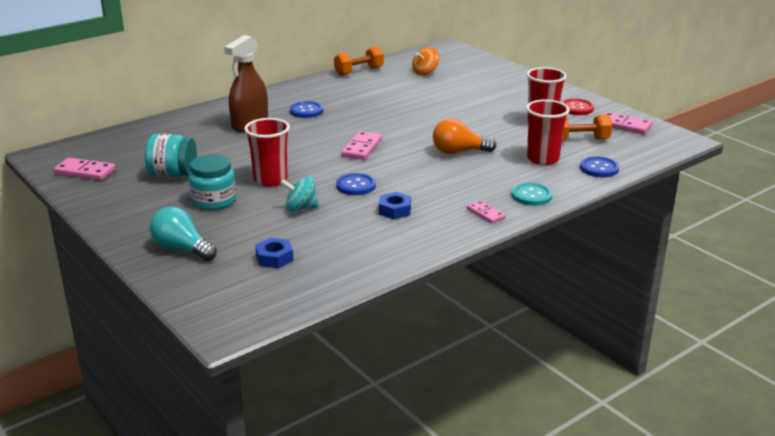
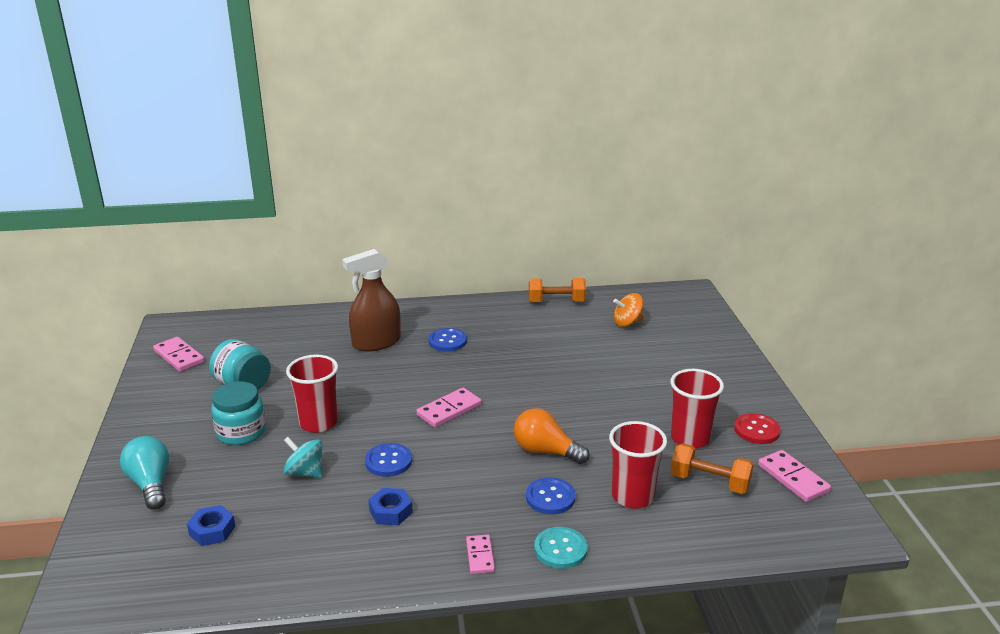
camera: 30 degrees right, 0 degrees up
blue button [580,157,619,177] -> blue button moved to [526,477,575,514]

